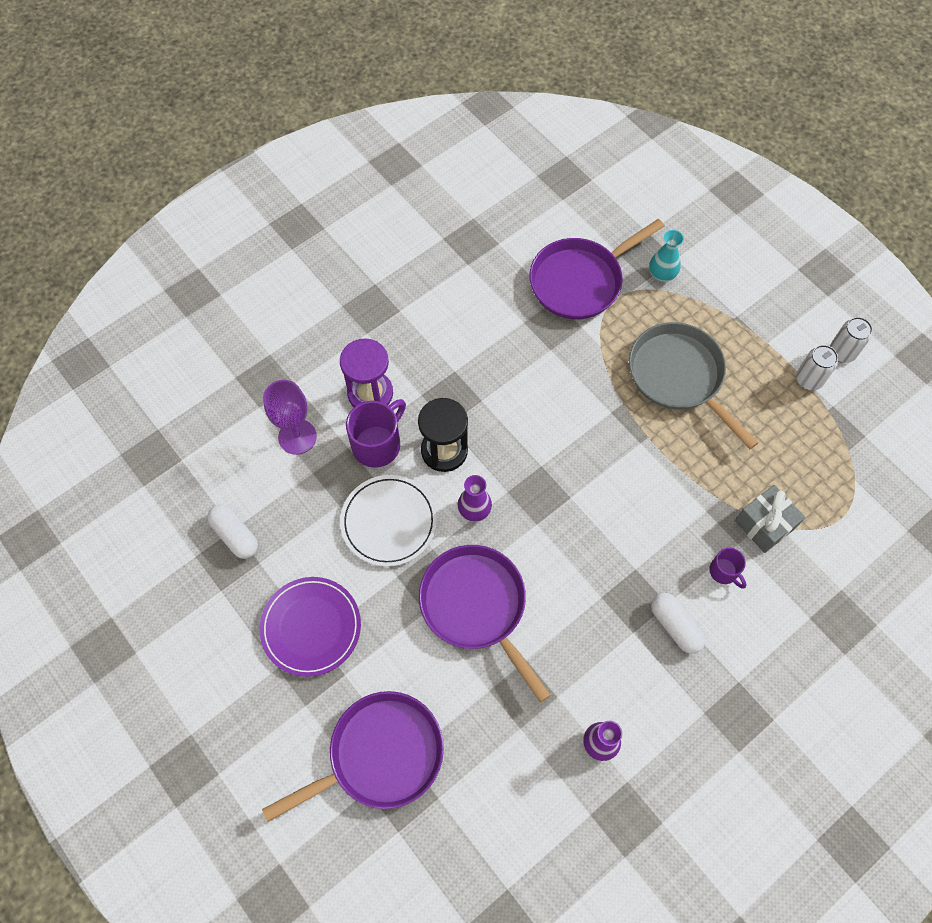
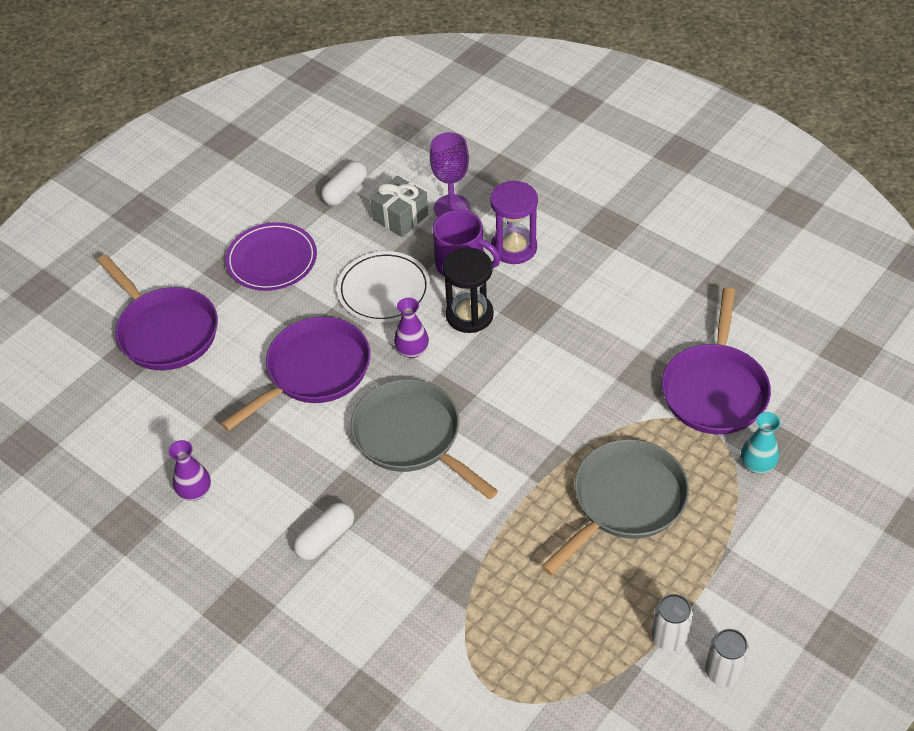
camera: 80 degrees right, 15 degrees down
purple pan [529,219,665,319] -> purple pan turned 120 degrees counterclockwise [662,287,771,435]
purple mug [709,548,747,589] -> none
grey gift [735,485,805,553] -> grey gift moved to [370,176,428,237]
none -> grey pan [350,379,498,500]

